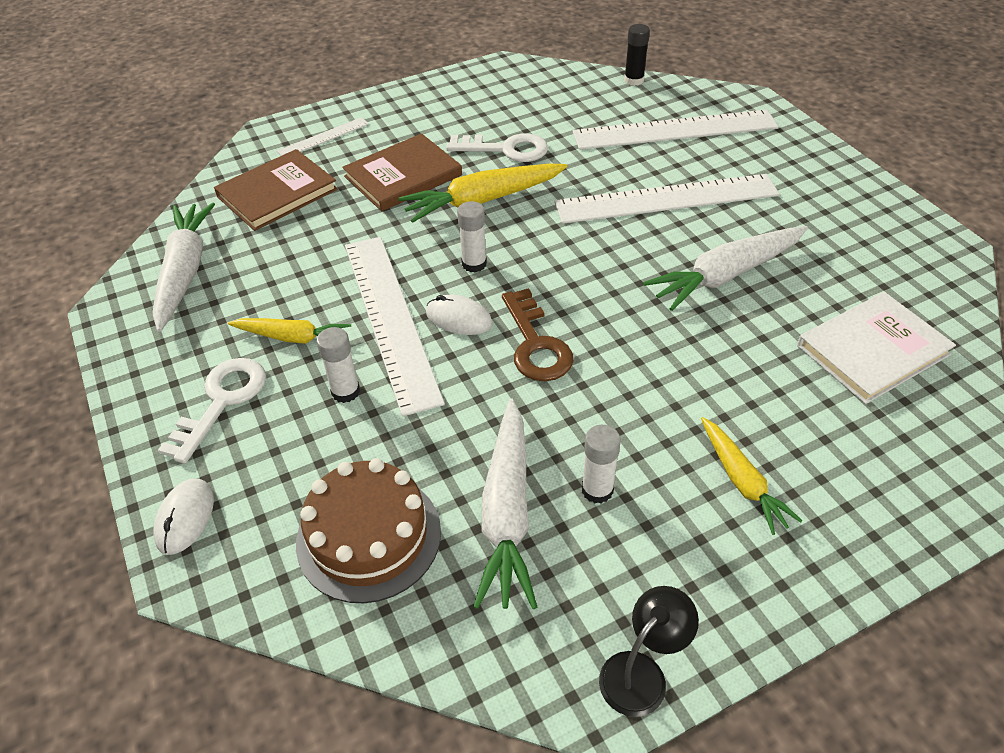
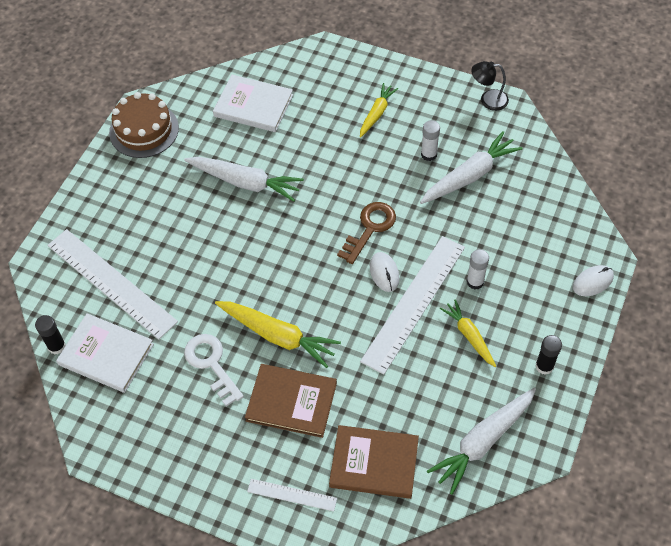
camera: 130 degrees left, 10 degrees up
white key [158,358,266,463] -> none
brown cake [296,458,441,603] -> brown cake moved to [109,92,179,158]
white glue stick [457,201,487,273] -> none
white ruler [555,174,780,224] -> none
none -> white book [56,313,154,393]
none -> black glue stick [535,335,562,375]

